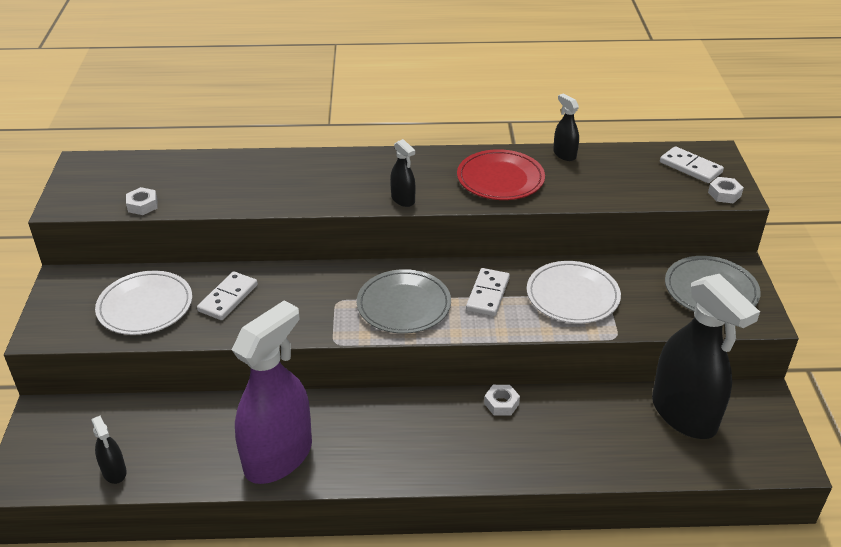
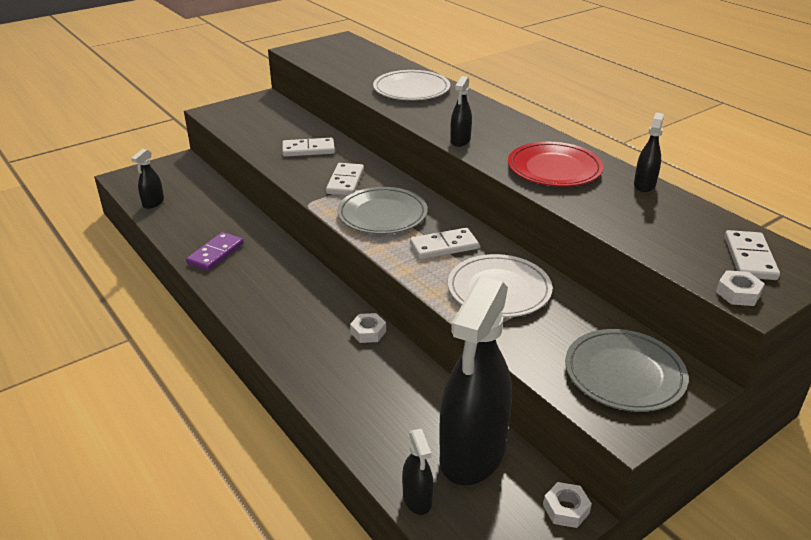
camera: 55 degrees right, 5 degrees down
white plate [95,271,192,335] -> white plate moved to [373,70,450,100]
white nut [126,187,158,215] -> white nut moved to [543,482,592,528]
purple spray bottle [232,300,312,484] -> purple domino [186,232,244,271]
none -> white domino [326,163,364,195]
none -> black spray bottle [402,429,433,515]

